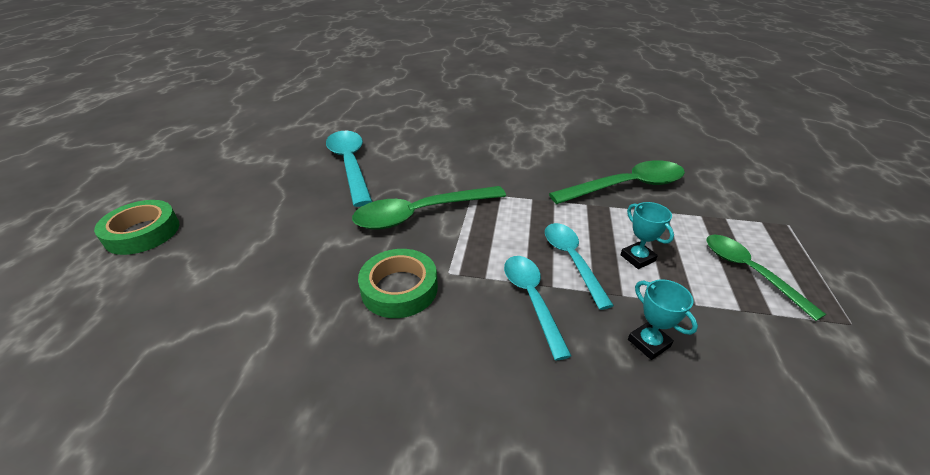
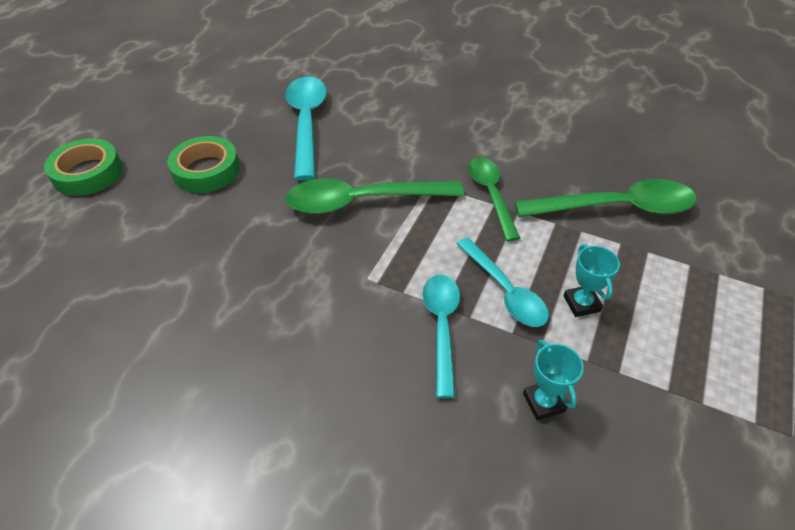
camera: 15 degrees right, 10 degrees up
green tape [358,249,438,318] -> green tape moved to [167,136,240,193]
turquoise spoon [545,223,614,310] -> turquoise spoon turned 150 degrees clockwise [456,238,549,327]
green spoon [706,235,826,321] -> green spoon moved to [468,157,520,241]

